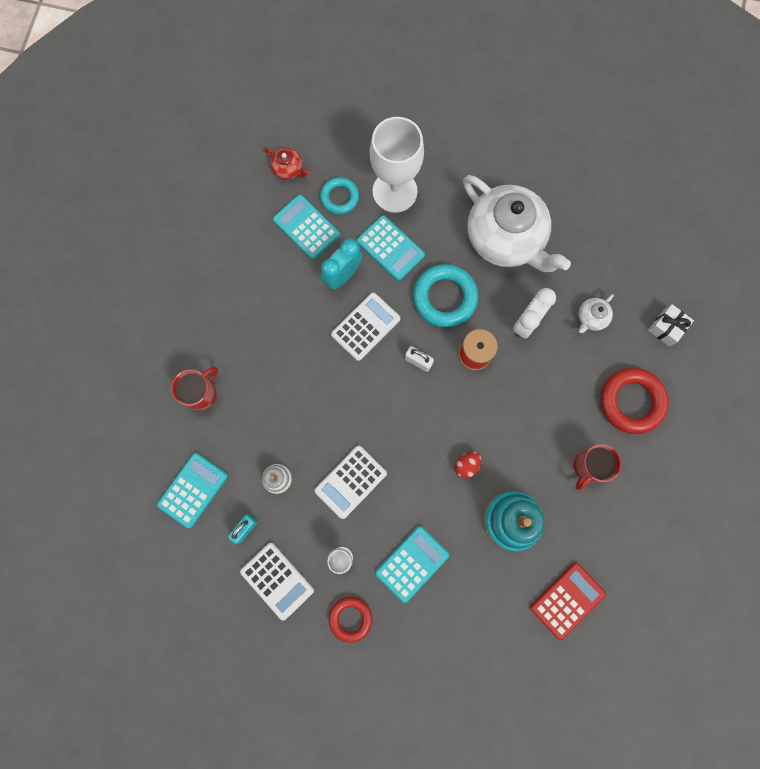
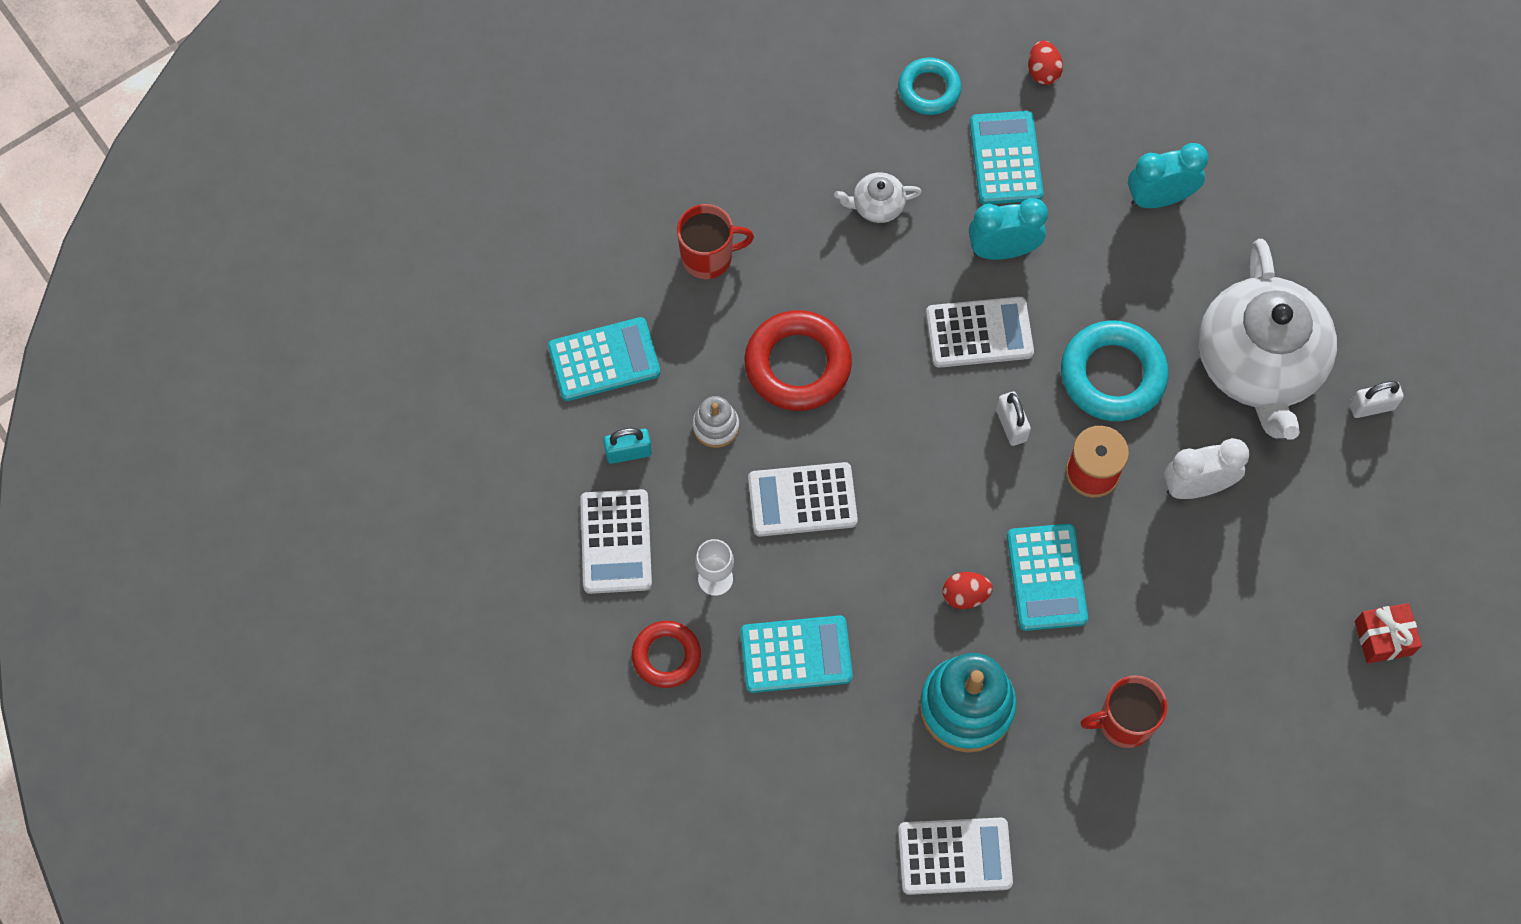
camera: 40 degrees right, 10 degrees down
red teapot [265,148,309,180] -> red egg [1028,40,1063,85]
turquoise ring [320,177,359,215] -> turquoise ring moved to [898,58,961,115]
turquoise calculator [357,215,425,281] -> turquoise calculator moved to [1007,524,1088,631]
white goblet [370,117,424,213] -> turquoise clock [1128,143,1209,208]
red calculator [530,563,606,640] -> white calculator [898,818,1013,895]
white teapot [579,294,614,333] -> white teapot moved to [834,172,922,223]
red ring [600,368,669,434] -> red ring moved to [744,310,852,411]
white gift [648,304,694,347] -> red gift [1355,603,1422,663]
none -> white padlock [1350,381,1404,418]

